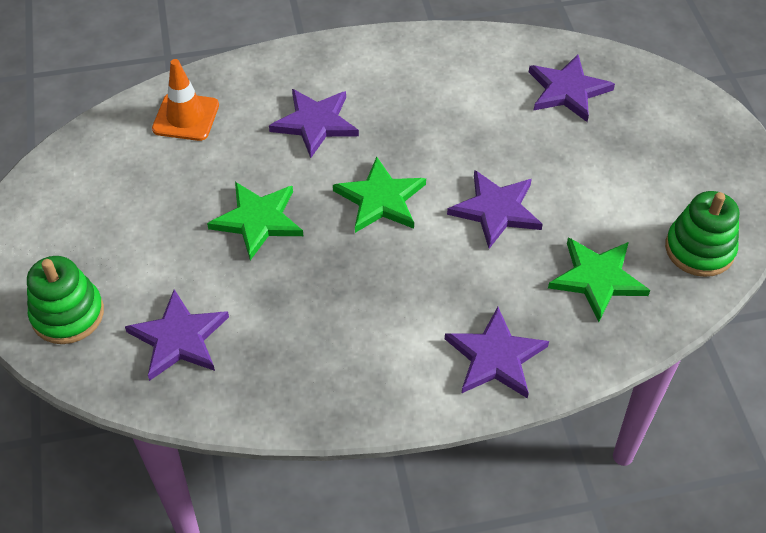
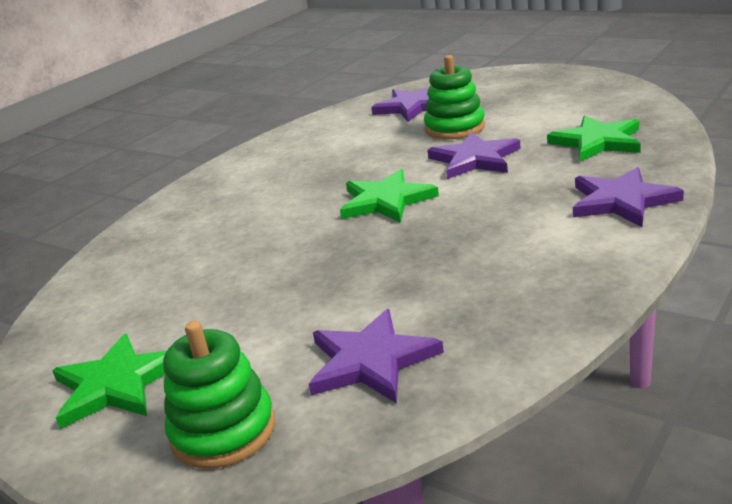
camera: 40 degrees left, 25 degrees down
orange traffic cone [152,59,219,141] -> none
green star [207,182,303,260] -> green star moved to [52,334,167,429]
purple star [269,89,359,158] -> none
green stacking toy [665,191,739,277] -> green stacking toy moved to [424,55,485,139]

